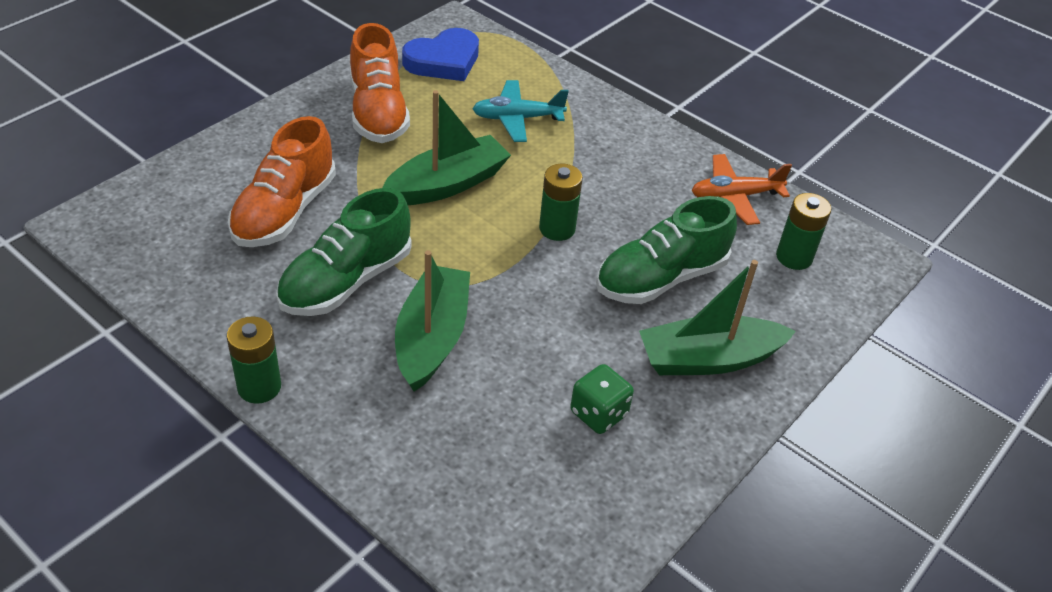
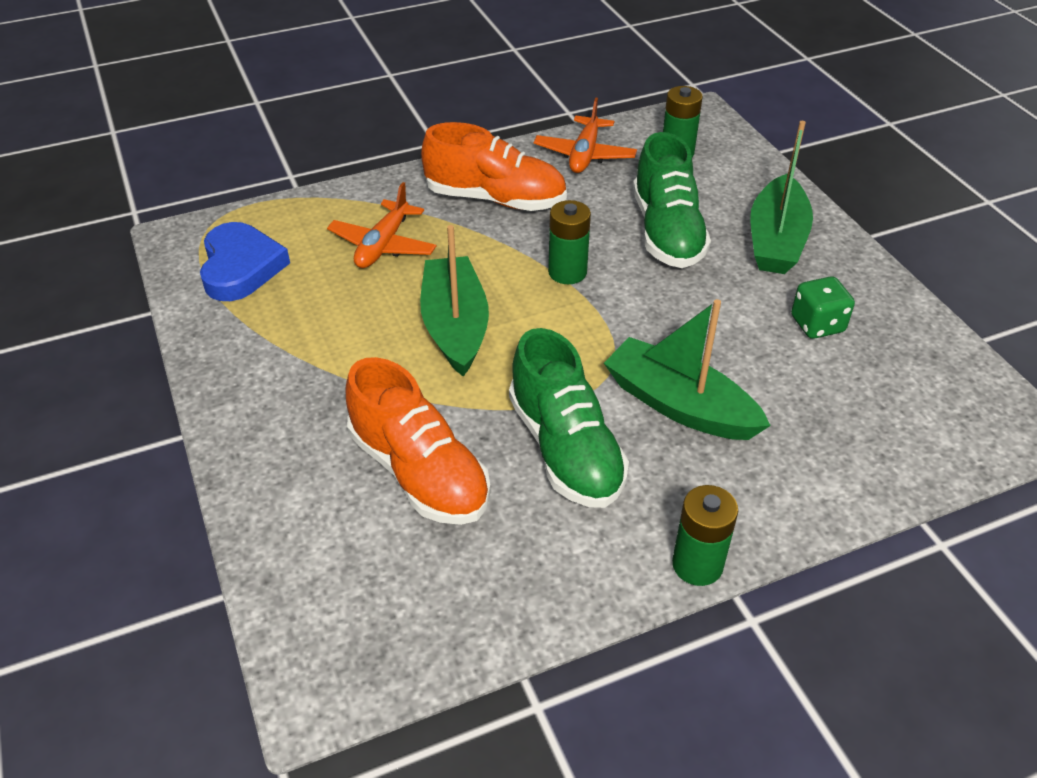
camera: 60 degrees left, 0 degrees up
orange shoe [350,23,410,143] -> orange shoe moved to [421,122,567,211]
turquoise plane [472,80,569,142] -> orange plane [327,182,436,268]

